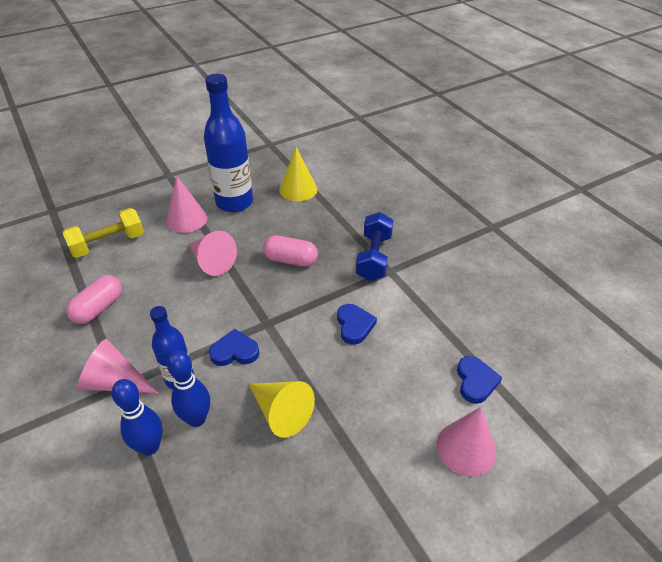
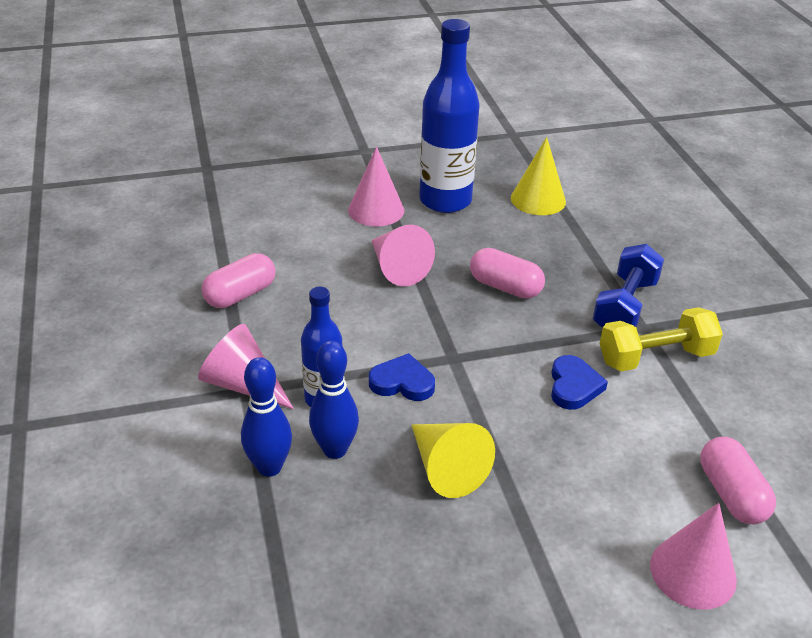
camera: 15 degrees right, 5 degrees down
yellow dumbbell [62,208,144,258] -> yellow dumbbell moved to [599,307,723,371]
blue heart [457,356,502,404] -> pink capsule [700,437,776,525]

